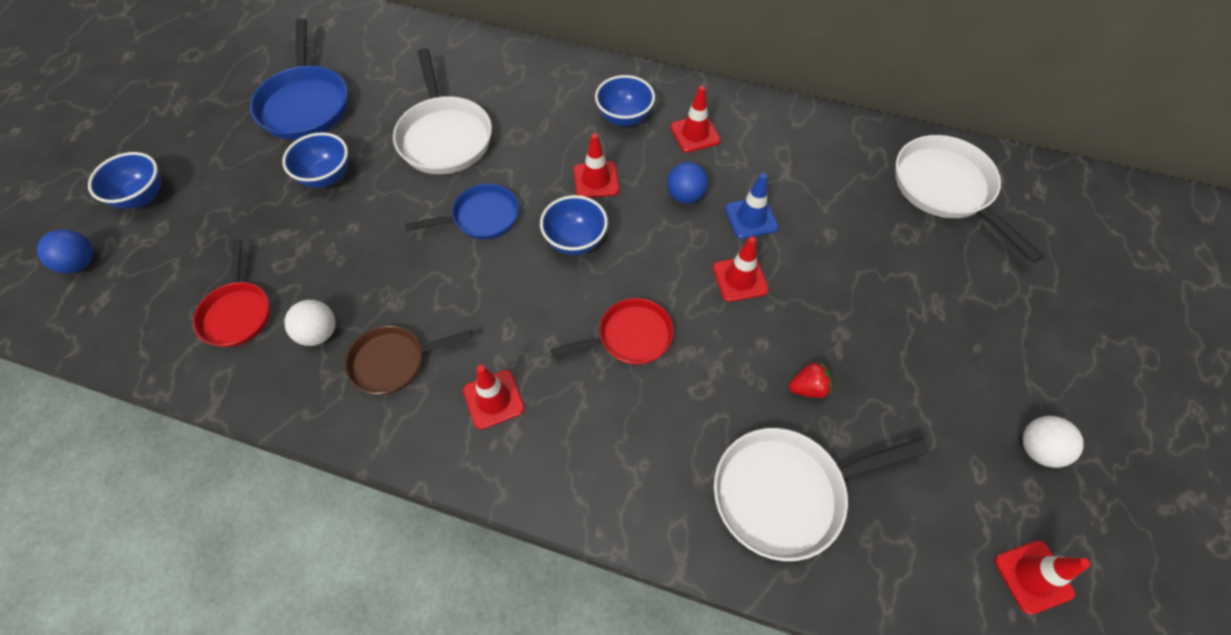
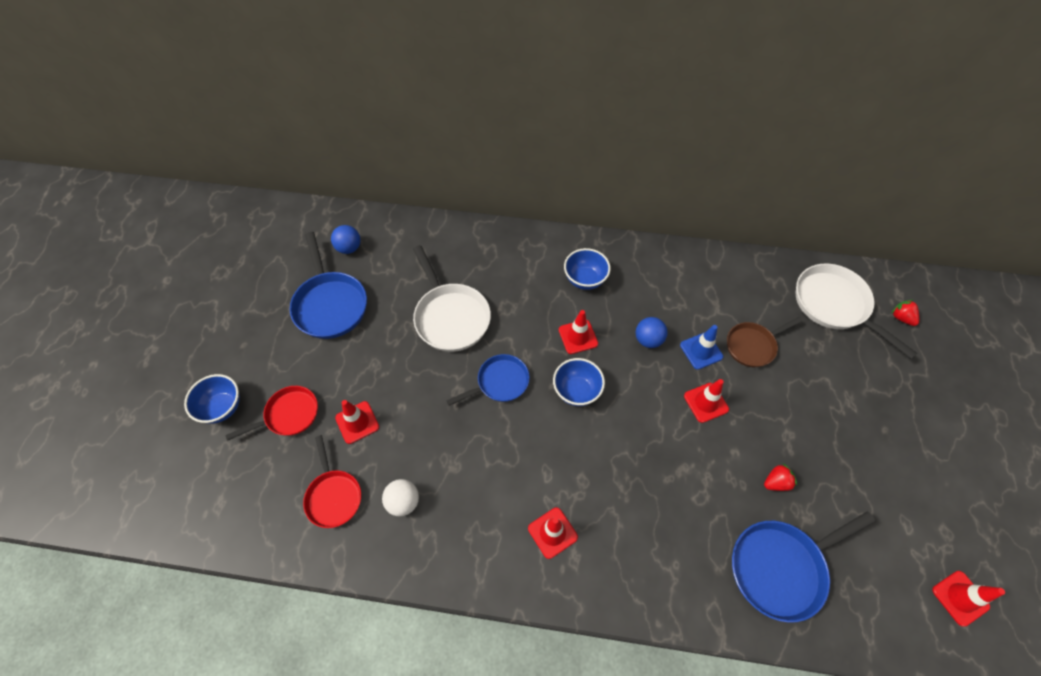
camera: 10 degrees left, 0 degrees up
blue ball [37,229,93,273] -> blue ball moved to [331,225,361,254]
blue bowl [282,132,348,188] -> none
brown pan [345,326,473,395] -> brown pan moved to [727,317,803,367]
red pan [550,298,674,365] -> red pan moved to [226,386,318,441]
red traffic cone [671,86,721,152] -> red traffic cone moved to [335,400,379,444]
white pan [714,428,929,561] -> blue pan [732,511,875,623]
white ball [1023,416,1084,468] -> none
none -> red strawberry [891,300,919,326]

